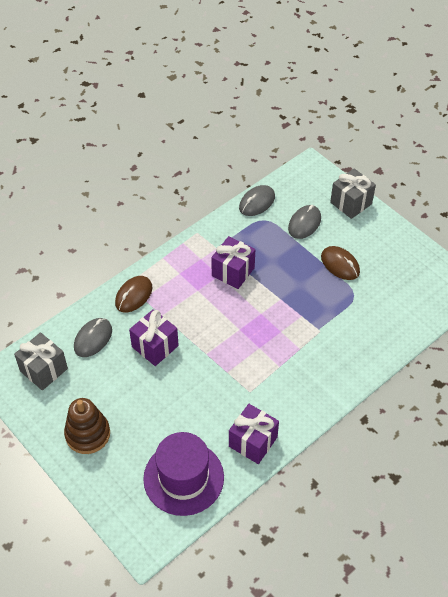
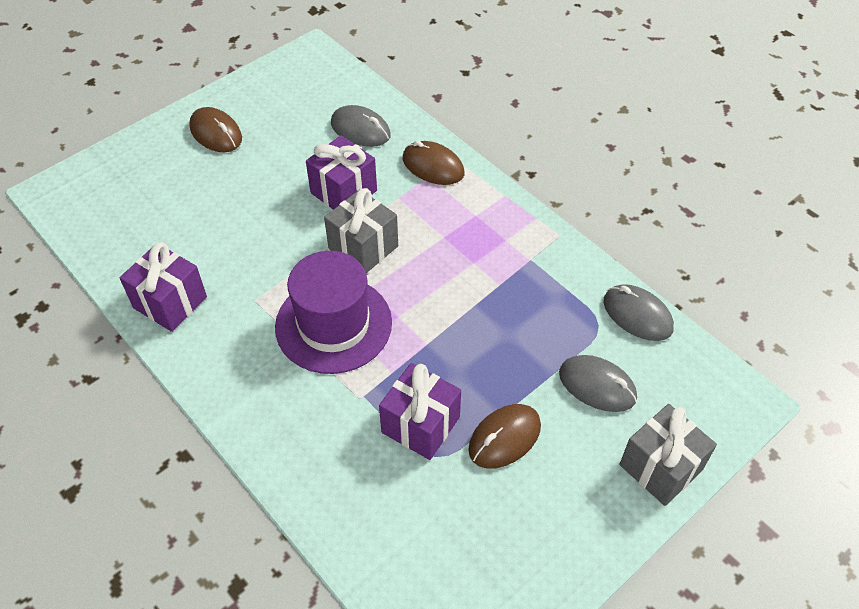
camera: 90 degrees right, 0 degrees up
grey gift [14,332,68,390] -> grey gift moved to [324,188,398,273]
brown stacking toy [64,398,110,454] -> brown mouse [189,107,242,152]
purple hat [143,432,224,516] -> purple hat moved to [275,251,392,374]
purple gift [211,236,255,289] -> purple gift moved to [379,363,461,460]

